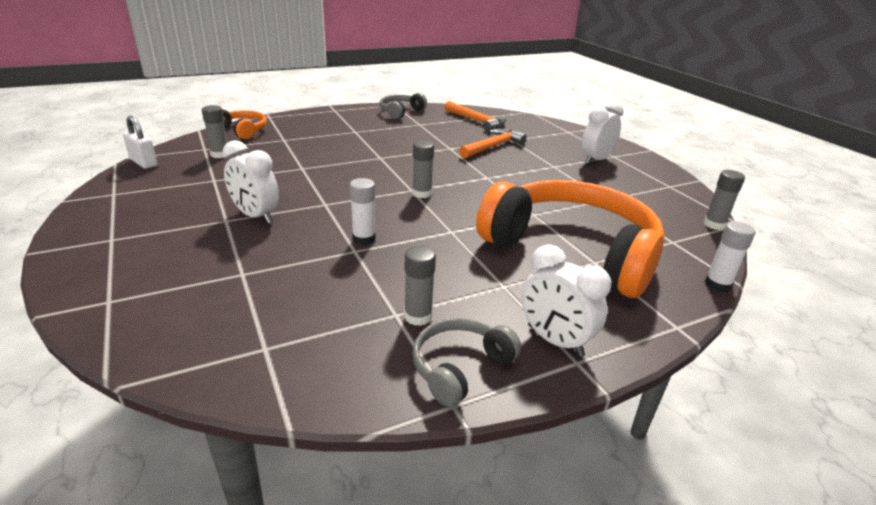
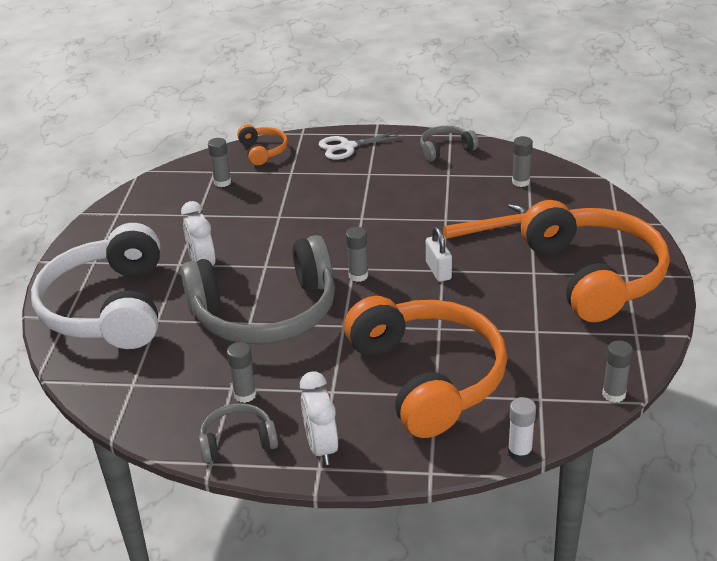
camera: 35 degrees right, 5 degrees up
white padlock [123,116,158,169] -> white padlock moved to [426,227,452,282]
white glue stick [350,178,376,245] -> grey headphones [180,235,335,344]
orange hammer [445,101,506,131] -> grey glue stick [512,136,533,187]
white clock [582,102,624,164] -> orange headphones [521,200,670,322]
none -> white headphones [31,223,160,349]
none -> white scissors [319,130,406,160]

